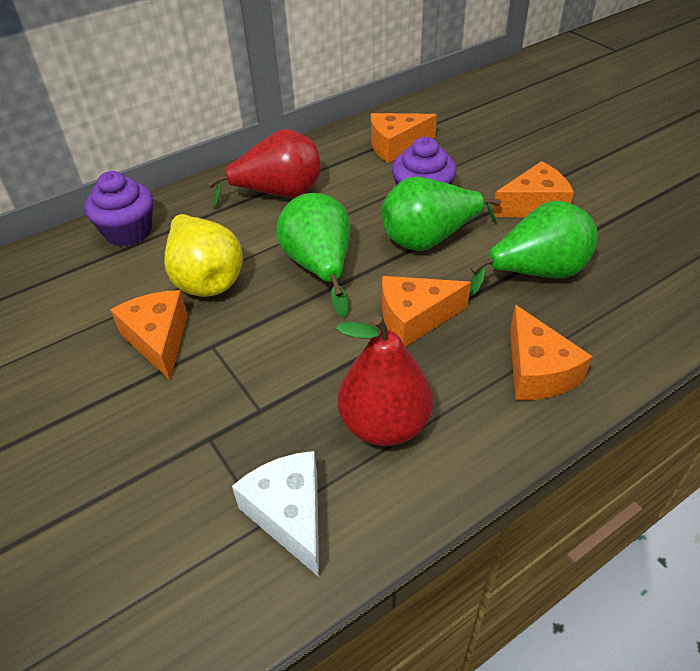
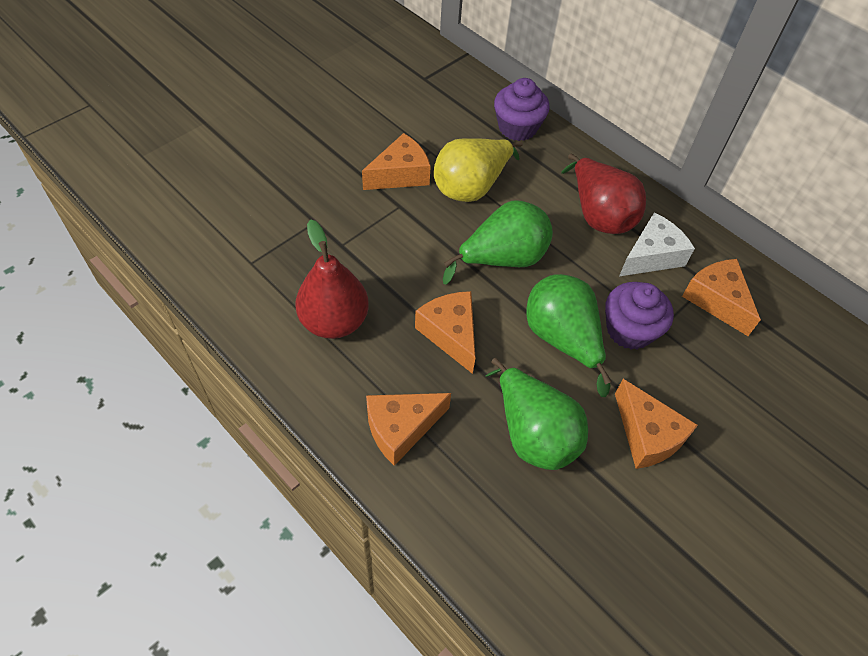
camera: 75 degrees right, 10 degrees up
white cheese [232,451,319,577] -> white cheese moved to [619,212,695,276]

